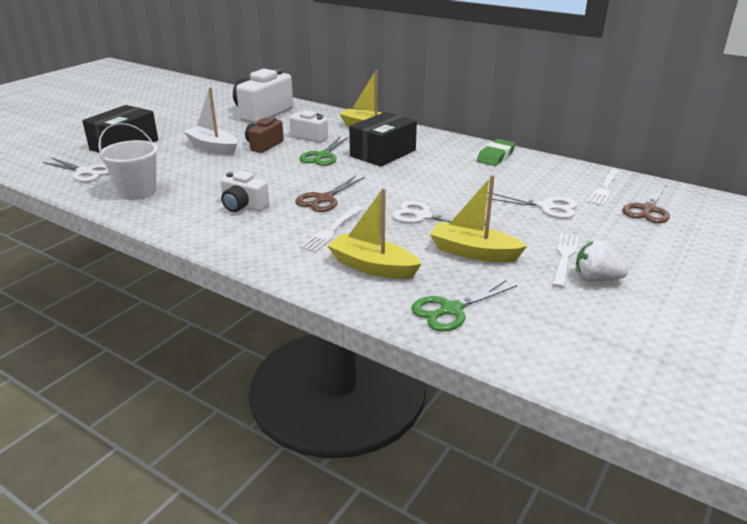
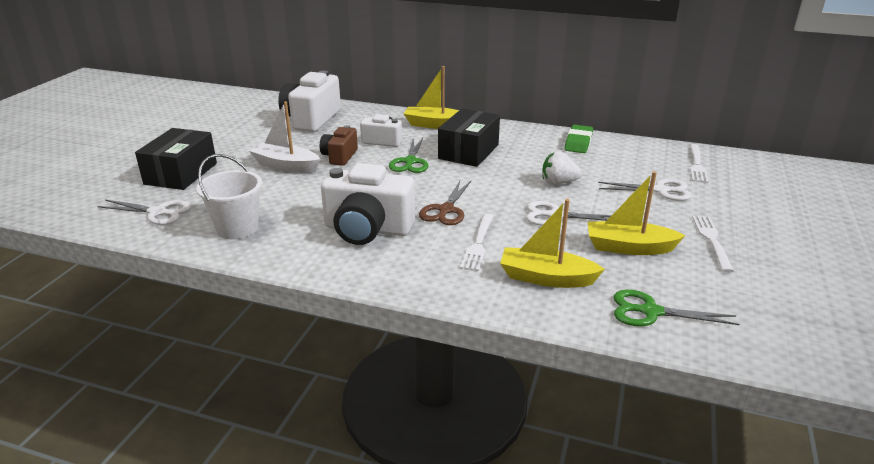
camera: 15 degrees left, 0 degrees up
white camera [220,171,269,212] -> white camera [321,163,415,245], size x1.76
green scissors [411,280,517,332] -> green scissors turned 60 degrees clockwise [614,290,739,326]
white strawberry [576,240,628,282] -> white strawberry moved to [542,151,582,185]
brown scissors [622,186,670,223] -> none

